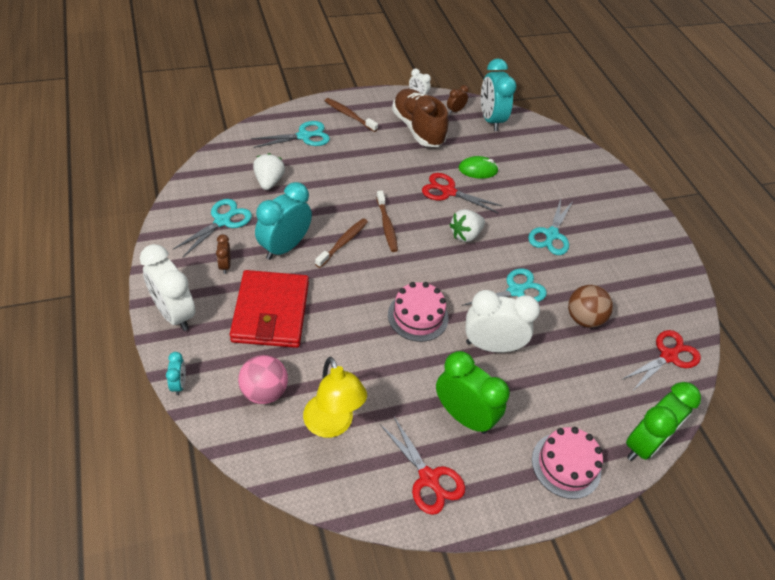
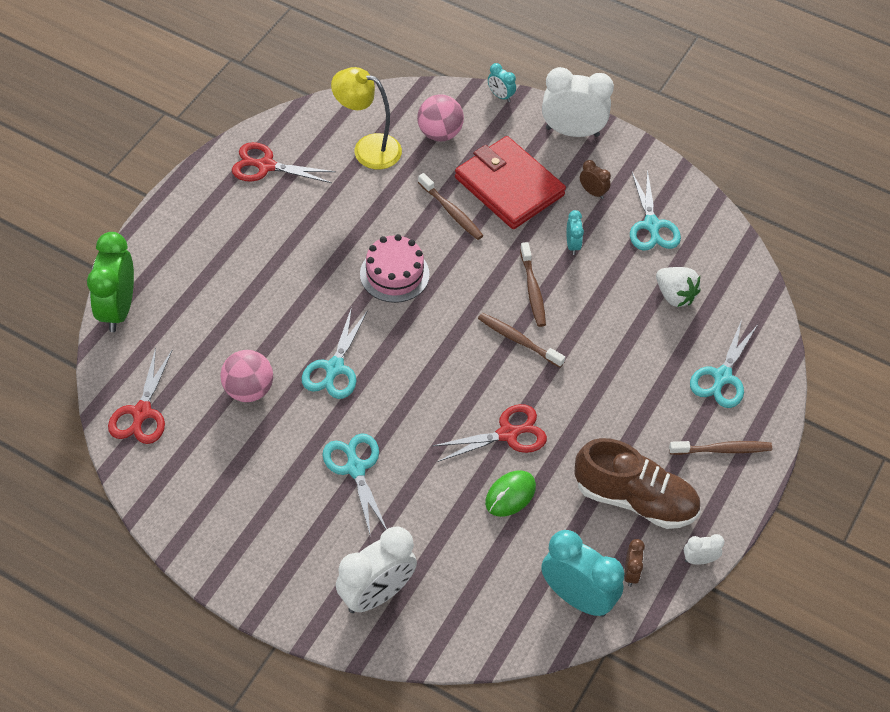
camera: 140 degrees right, 5 degrees up
turquoise clock [255,182,312,260] -> turquoise clock [567,210,584,255], size x0.46
green clock [436,351,510,434] -> none
white strawberry [449,209,485,242] -> none
white clock [465,290,540,353] -> white clock moved to [336,526,417,613]
pink cake [532,427,603,499] -> none
brown ball [568,285,613,328] -> pink ball [220,350,273,402]
none -> brown toothbrush [418,173,484,240]

